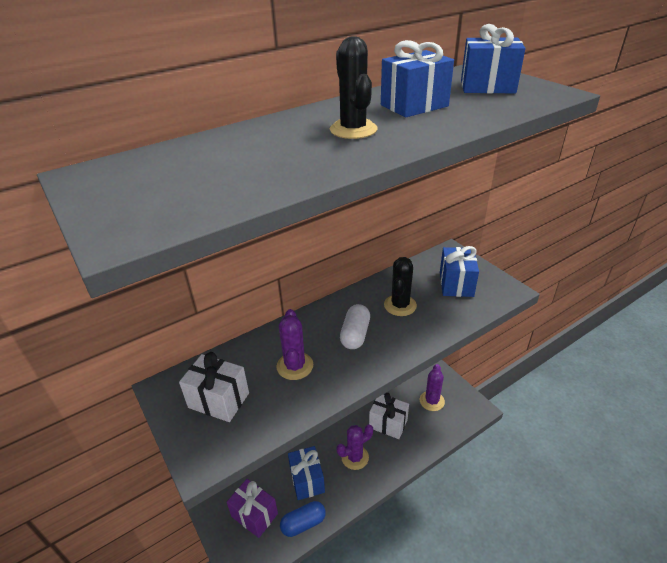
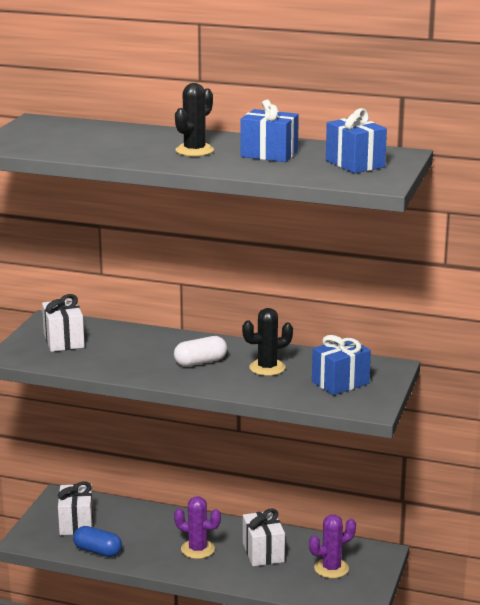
camera: 50 degrees right, 15 degrees down
purple gift [227,479,278,538] -> white gift [58,481,93,535]
purple cactus [277,309,313,380] -> none
blue gift [288,446,325,500] -> none

